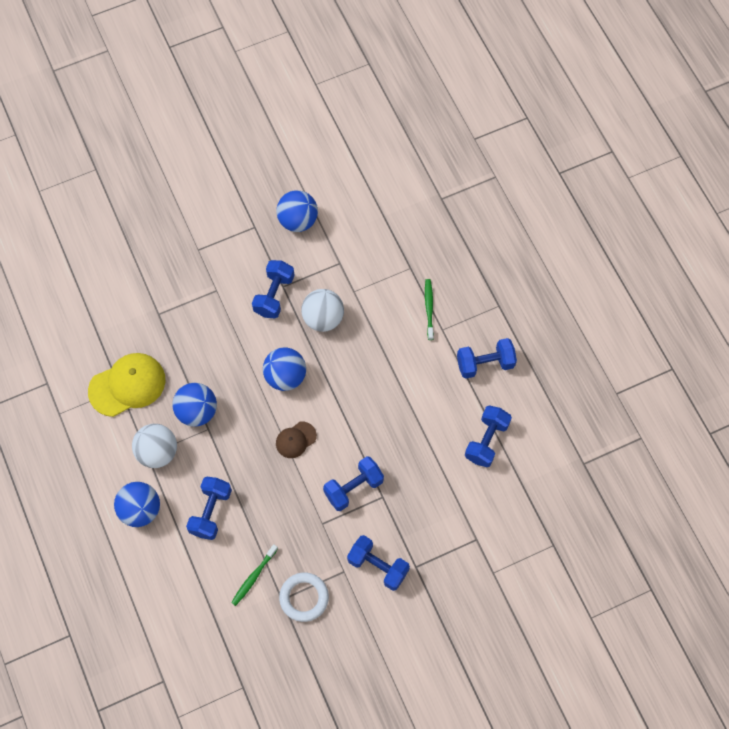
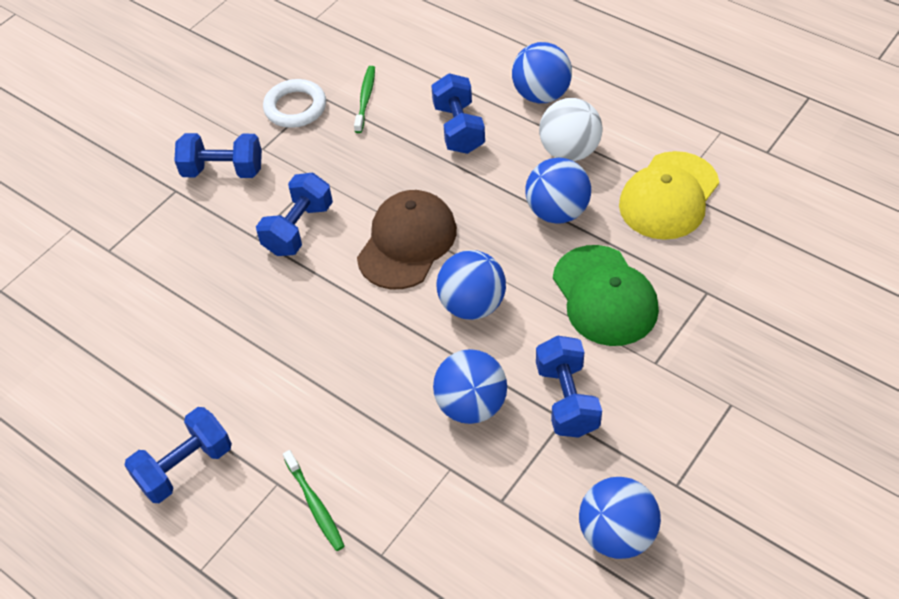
camera: 155 degrees right, 15 degrees down
brown cap [276,422,317,458] -> brown cap [357,190,457,289], size x1.85
white ball [301,289,344,332] -> blue ball [433,349,507,424]
blue dumbbell [465,405,512,467] -> none
none -> green cap [553,245,659,346]

